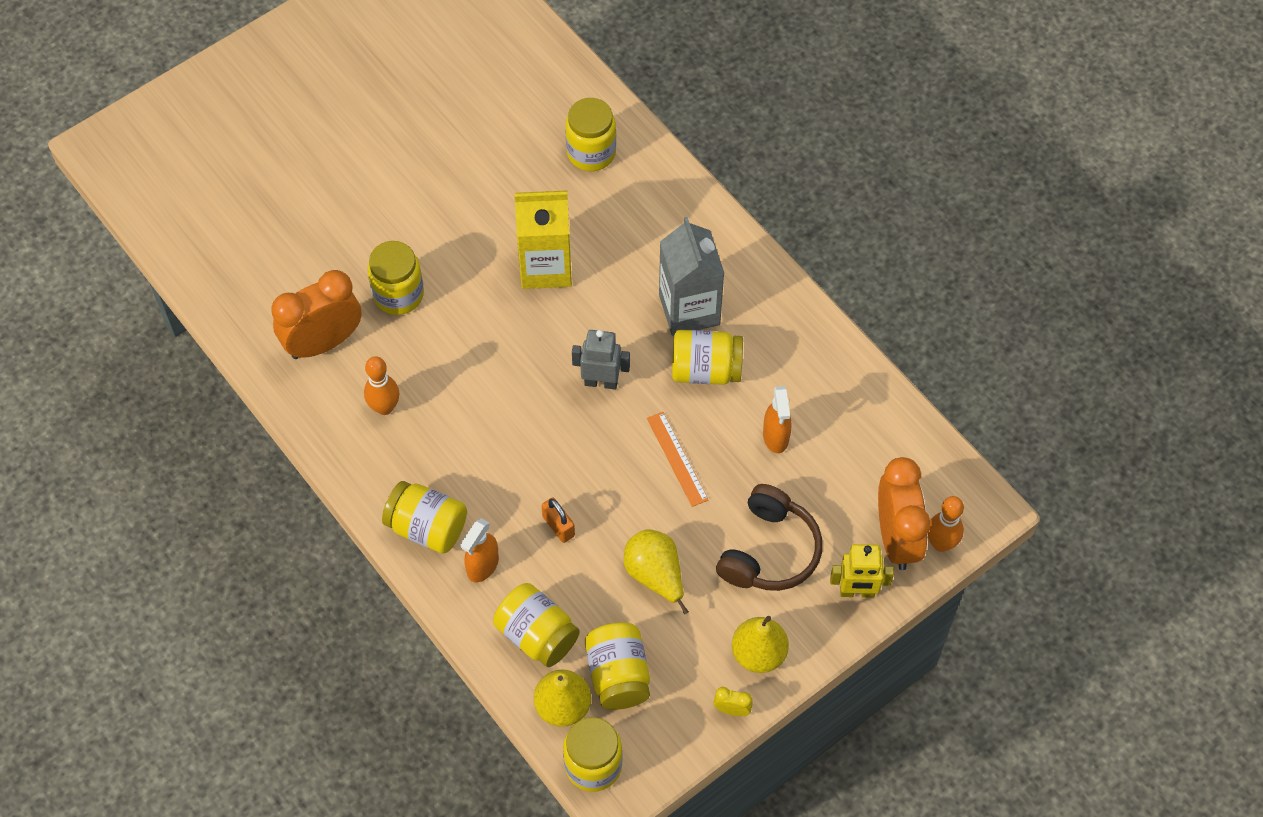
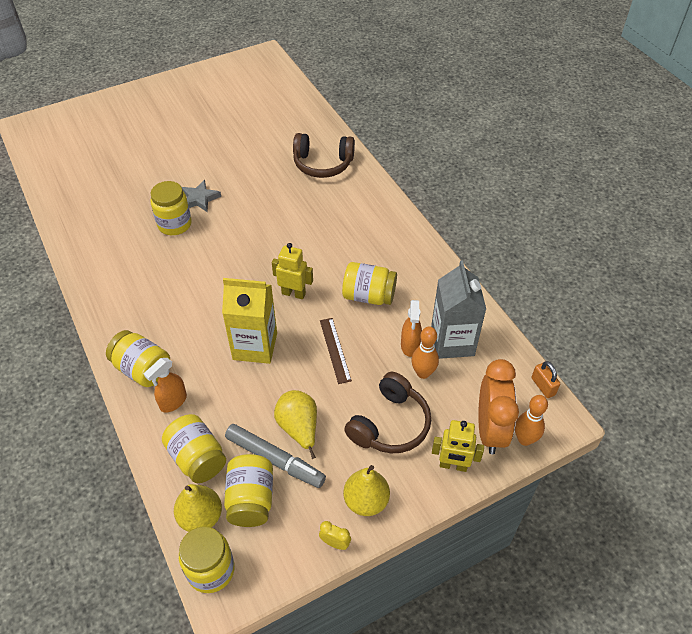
camera: 10 degrees right, 10 degrees down
orange clock [271,270,362,359] -> none
orange bowling pin [364,356,399,415] -> orange bowling pin moved to [412,326,439,379]
yellow carton [514,191,572,289] -> yellow carton moved to [222,278,277,364]
orange padlock [542,497,575,543] -> orange padlock moved to [532,361,560,398]
yellow jar [565,98,616,171] -> brown headphones [293,133,355,178]
grey robot [572,330,630,389] -> yellow robot [272,243,313,299]
orange ruler [647,412,709,507] -> brown ruler [320,318,352,384]
grey carton [659,217,725,336] -> grey carton moved to [431,260,486,359]
none -> grey star [182,180,221,212]
none -> grey marker [225,424,326,488]

